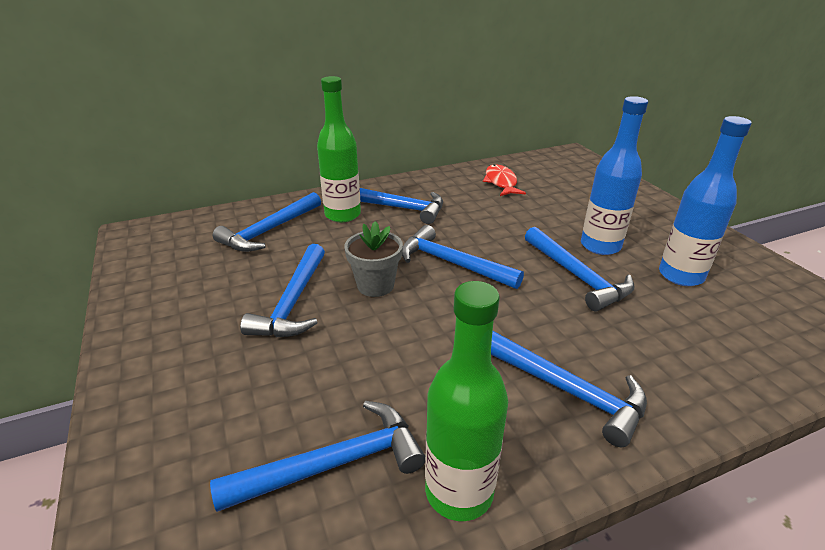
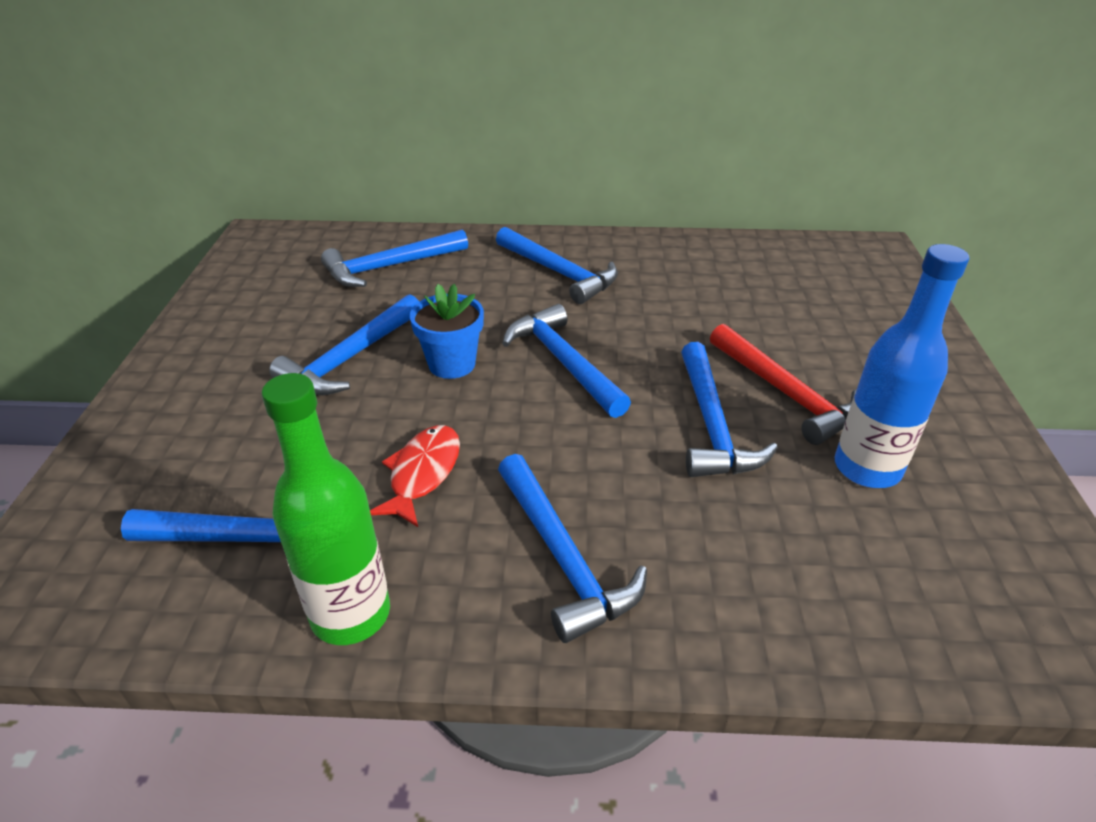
camera: 25 degrees right, 5 degrees up
green bottle [317,76,361,222] -> none
grey flower pot [344,221,403,297] -> blue flower pot [410,284,484,379]
red fish [483,164,526,196] -> red fish moved to [370,425,460,527]
blue bottle [581,96,648,255] -> red hammer [710,324,856,445]

